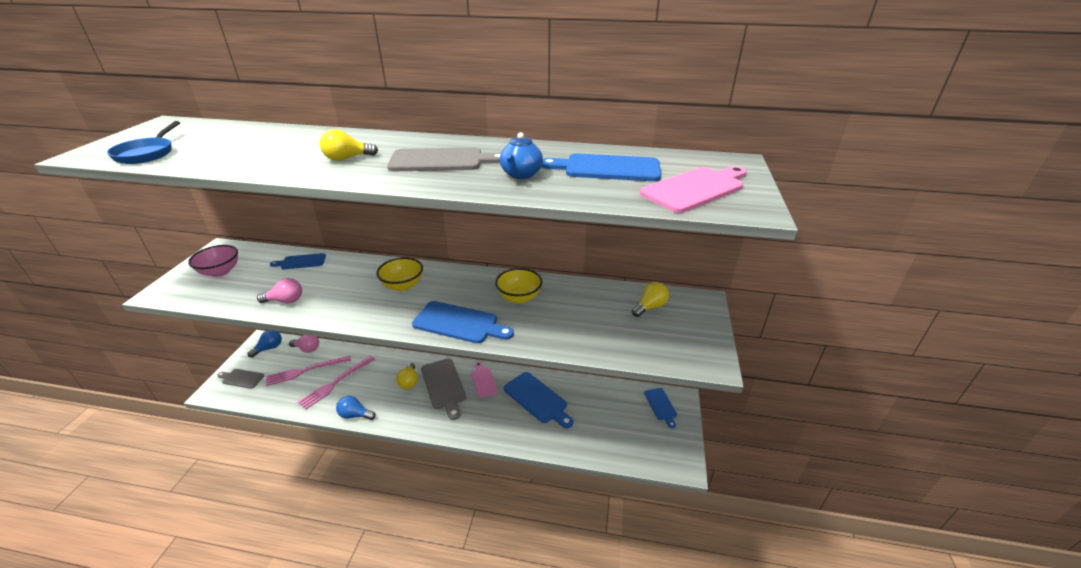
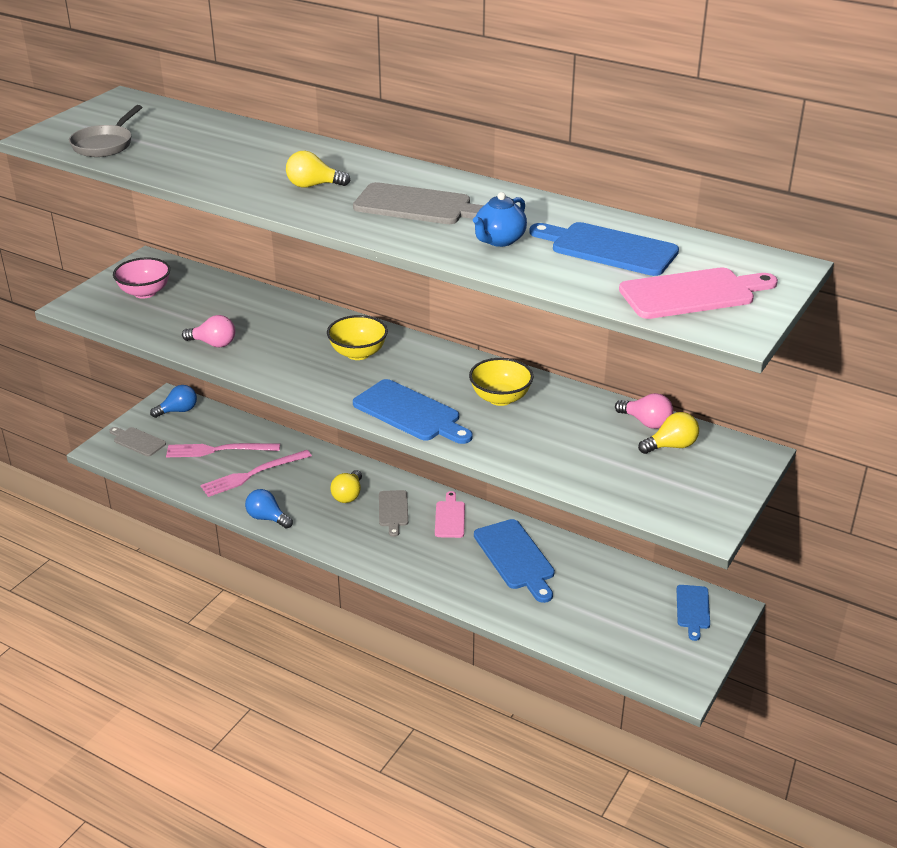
camera: 20 degrees right, 0 degrees up
blue pan [107,121,180,164] -> grey pan [69,105,142,157]
blue cutting board [270,253,326,269] -> none
pink light bulb [289,335,319,353] -> pink light bulb moved to [615,393,673,429]
grey cutting board [421,358,466,420] -> grey cutting board [379,490,408,537], size x0.60

